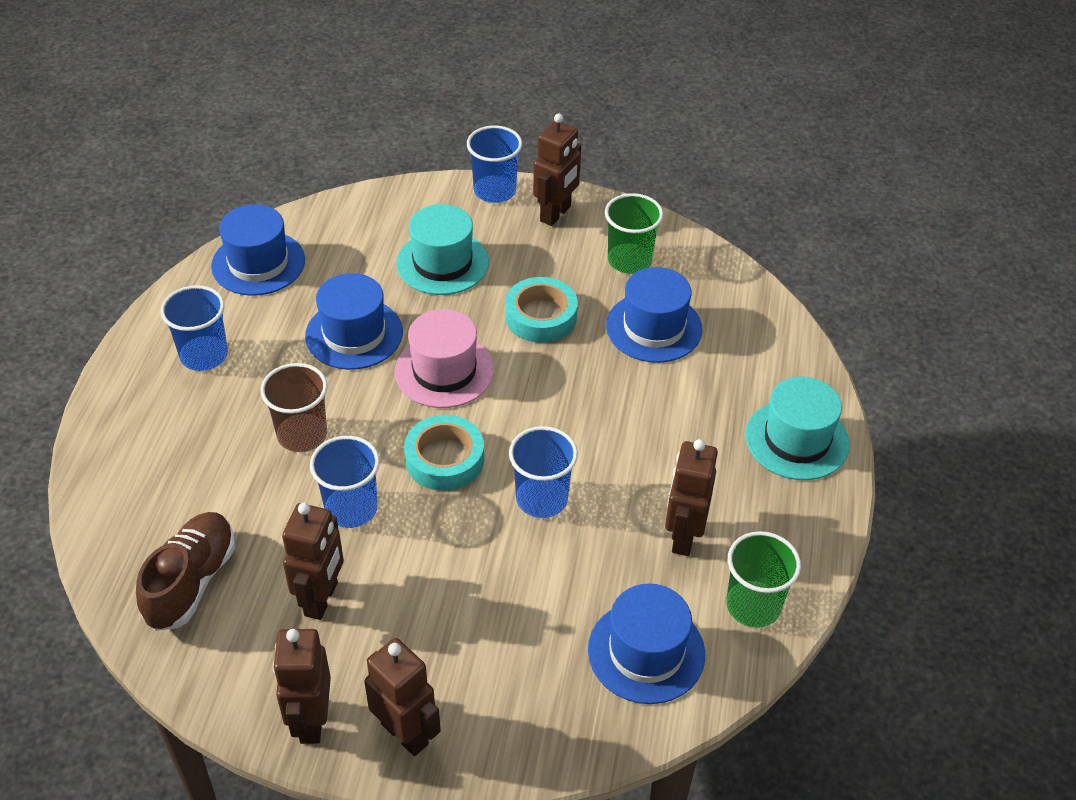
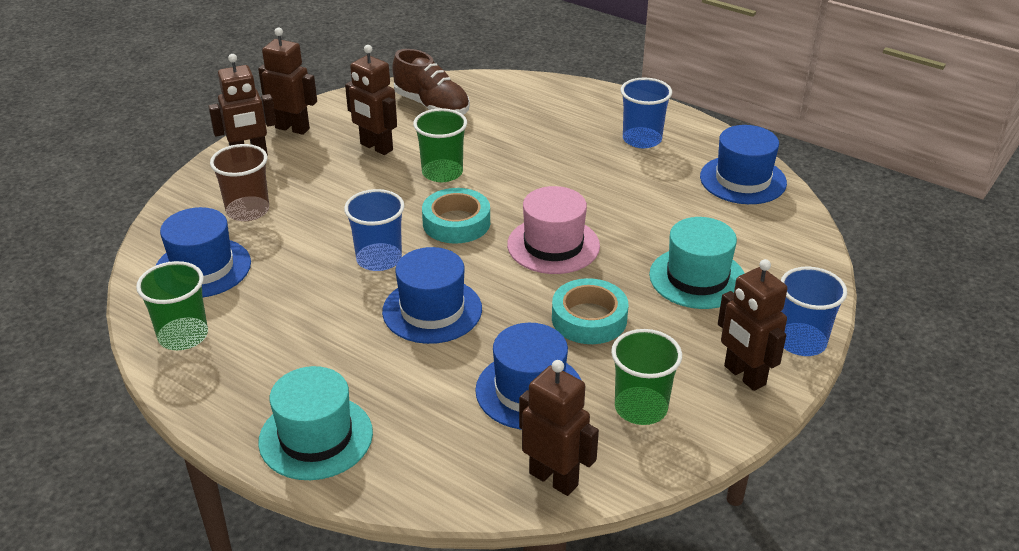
camera: 115 degrees right, 10 degrees down
brown cup [261,363,327,452] -> brown cup moved to [210,144,269,221]
blue hat [305,273,403,370] -> blue hat moved to [382,247,482,344]
blue cup [310,436,380,528] -> green cup [413,108,467,182]
brown robot [665,439,718,556] -> brown robot moved to [519,360,599,496]

